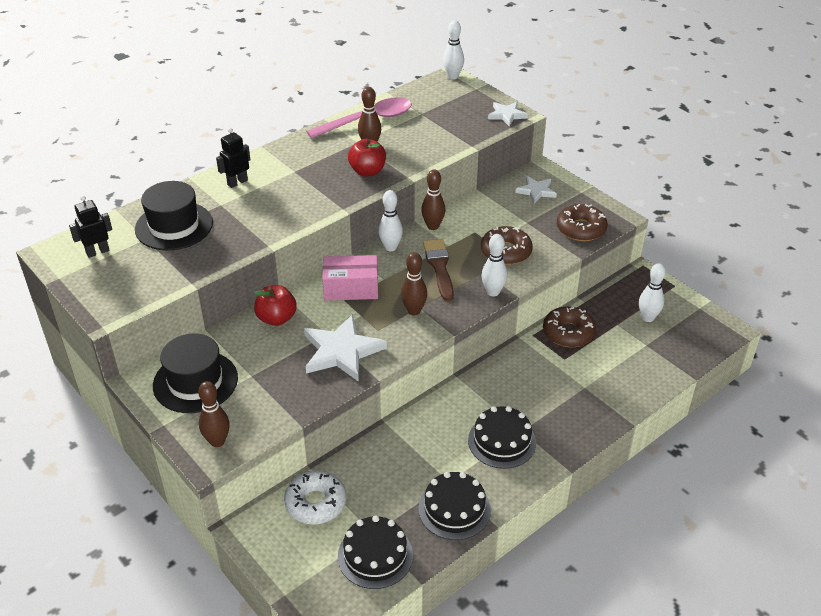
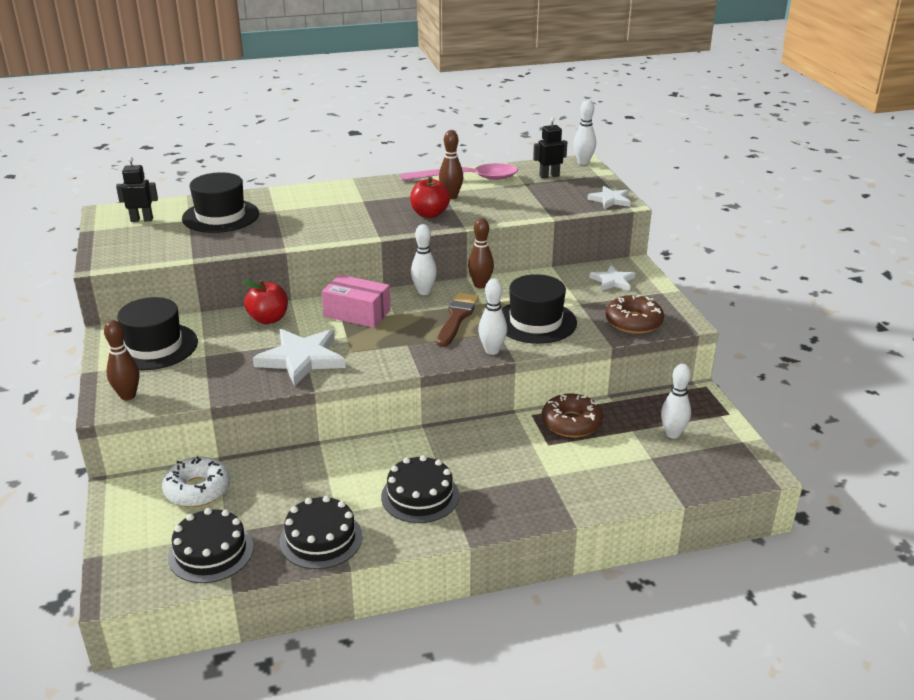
camera: 25 degrees right, 10 degrees down
black robot [216,128,250,188] -> black robot moved to [533,117,567,179]
brown bowling pin [401,252,427,316] -> none
brown donut [481,226,533,265] -> black hat [502,274,577,344]

